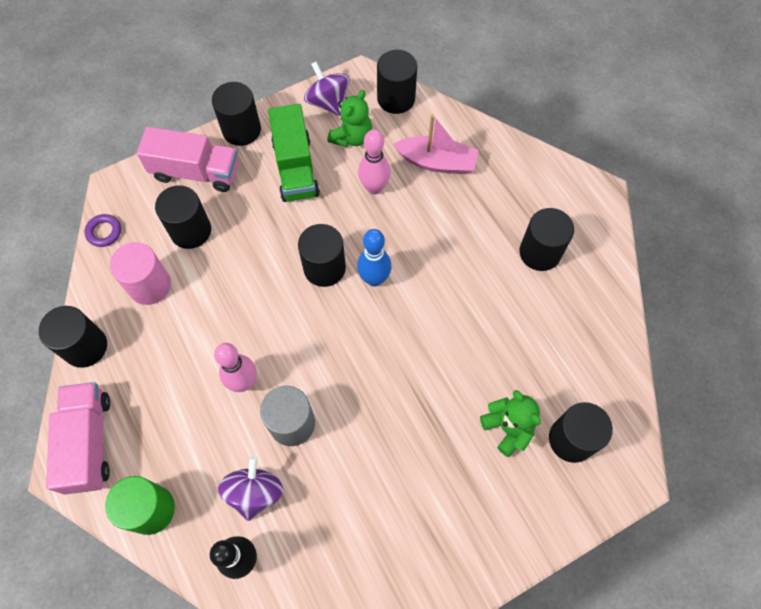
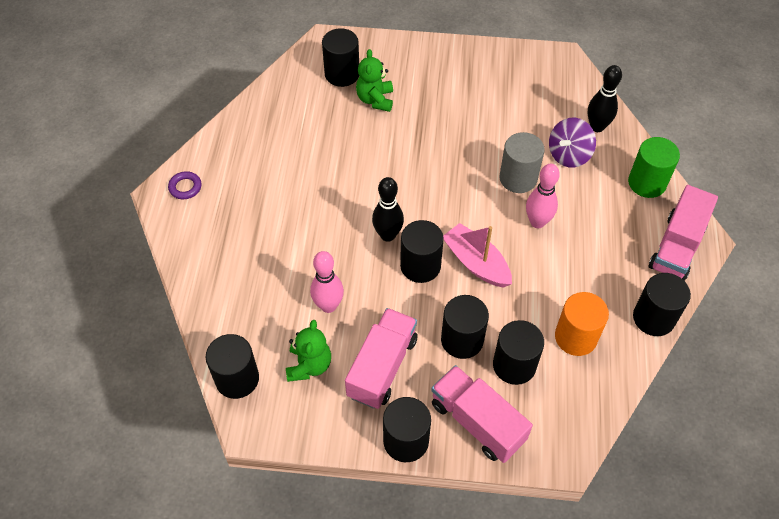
camera: 145 degrees left, 10 degrees down
purple ring [85,214,121,247] -> purple ring moved to [168,171,201,199]
pink cylinder [110,242,171,305] -> orange cylinder [555,292,609,356]
green truck [268,104,320,202] -> pink truck [345,308,418,409]
purple spinning top [304,62,350,116] -> none
green teddy bear [327,90,372,147] -> green teddy bear turned 120 degrees clockwise [286,320,331,382]
blue bowling pin [357,229,392,287] -> black bowling pin [372,177,404,242]
pink boat [393,114,478,174] -> pink boat moved to [443,223,512,288]
black cylinder [519,208,574,271] -> black cylinder moved to [441,295,489,359]

